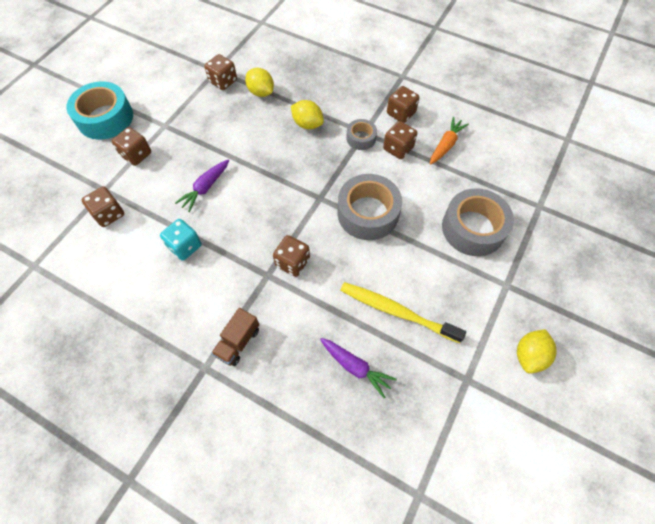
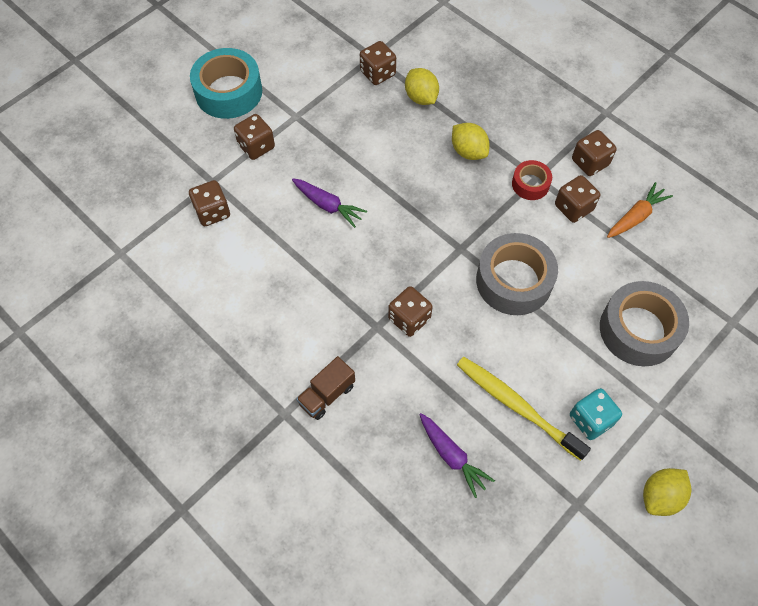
camera: 15 degrees right, 0 degrees up
turquoise dice [160,219,202,261] -> turquoise dice moved to [570,388,622,440]
purple carrot [175,160,229,212] -> purple carrot turned 105 degrees counterclockwise [292,179,367,228]
grey tape [346,119,377,150] -> red tape [512,160,552,200]

